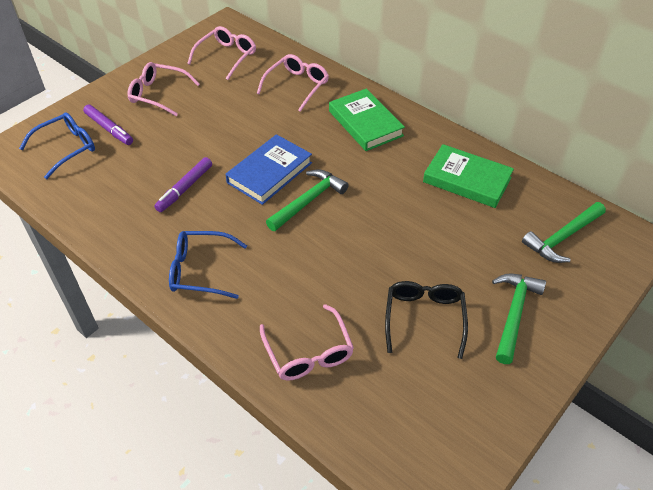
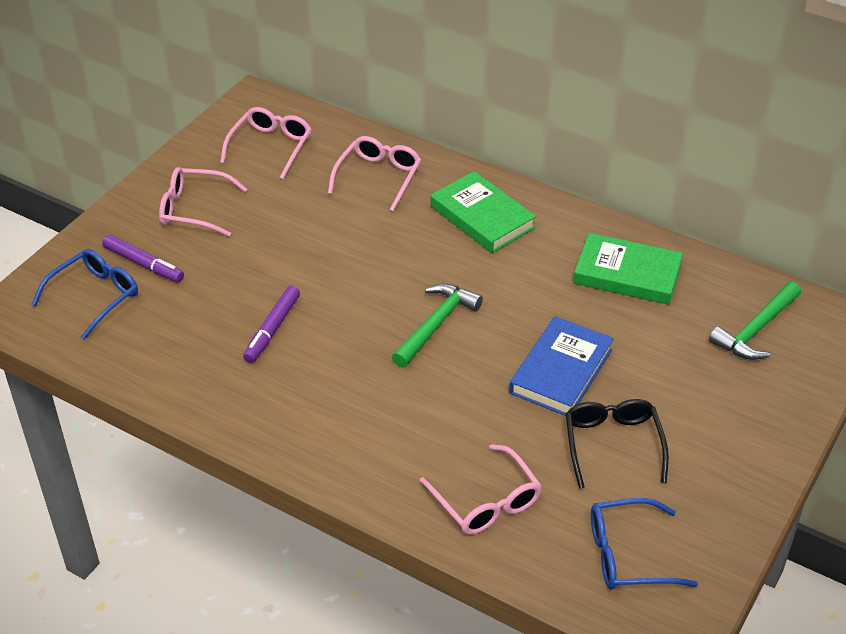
camera: 10 degrees left, 5 degrees down
blue glasses [169,231,247,299] -> blue glasses moved to [591,498,698,590]
blue book [225,134,312,205] -> blue book moved to [509,316,614,416]
green hammer [492,273,546,364] -> none

